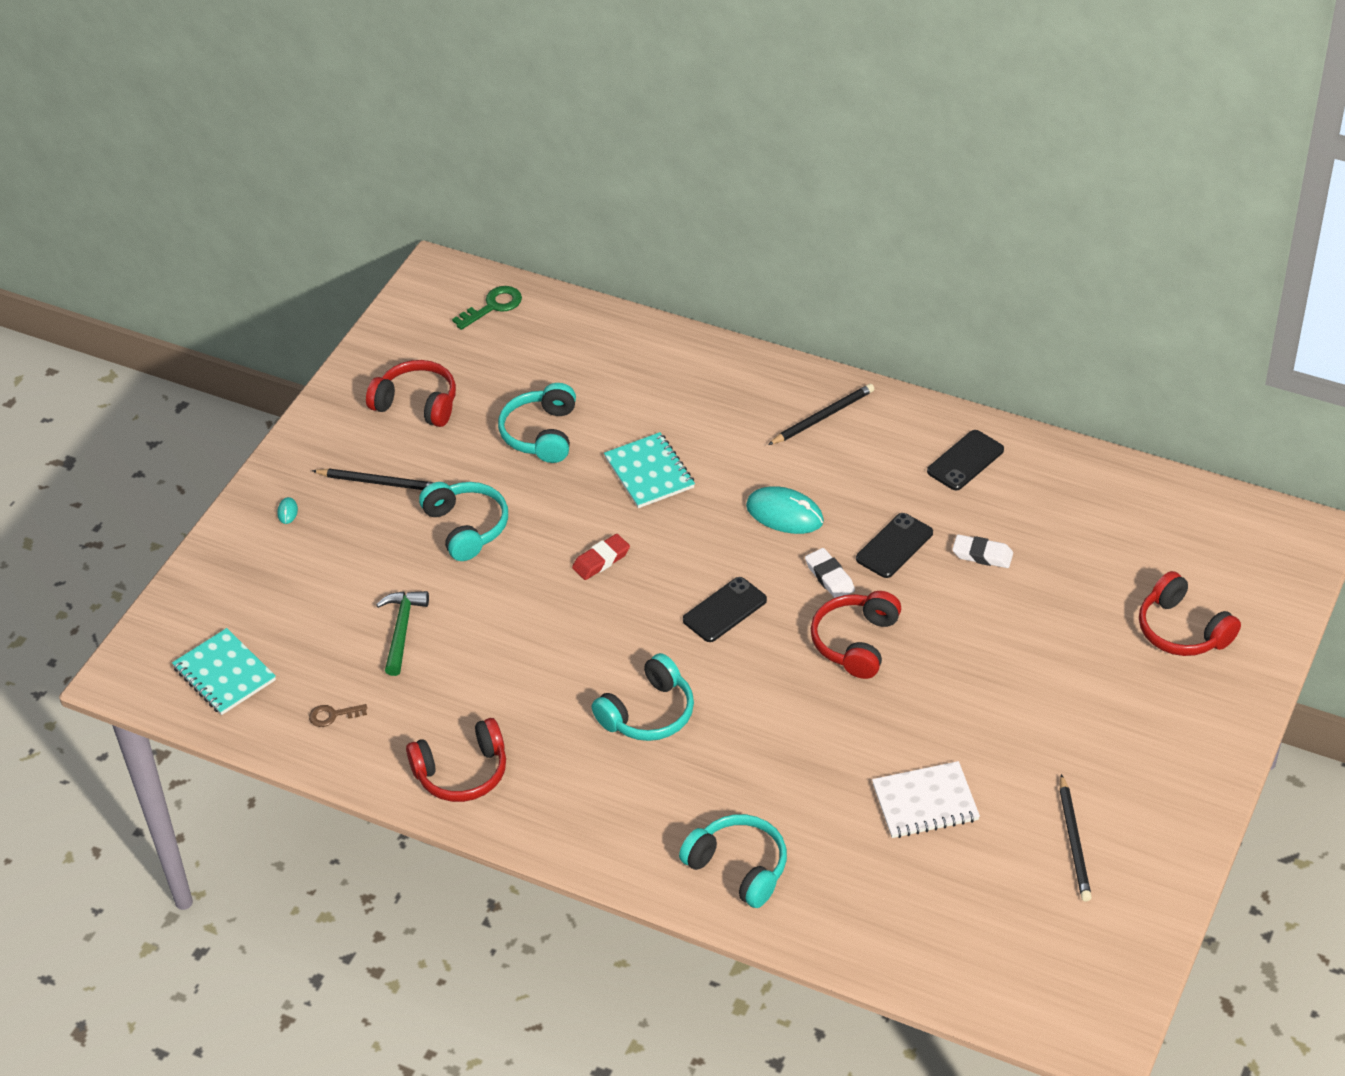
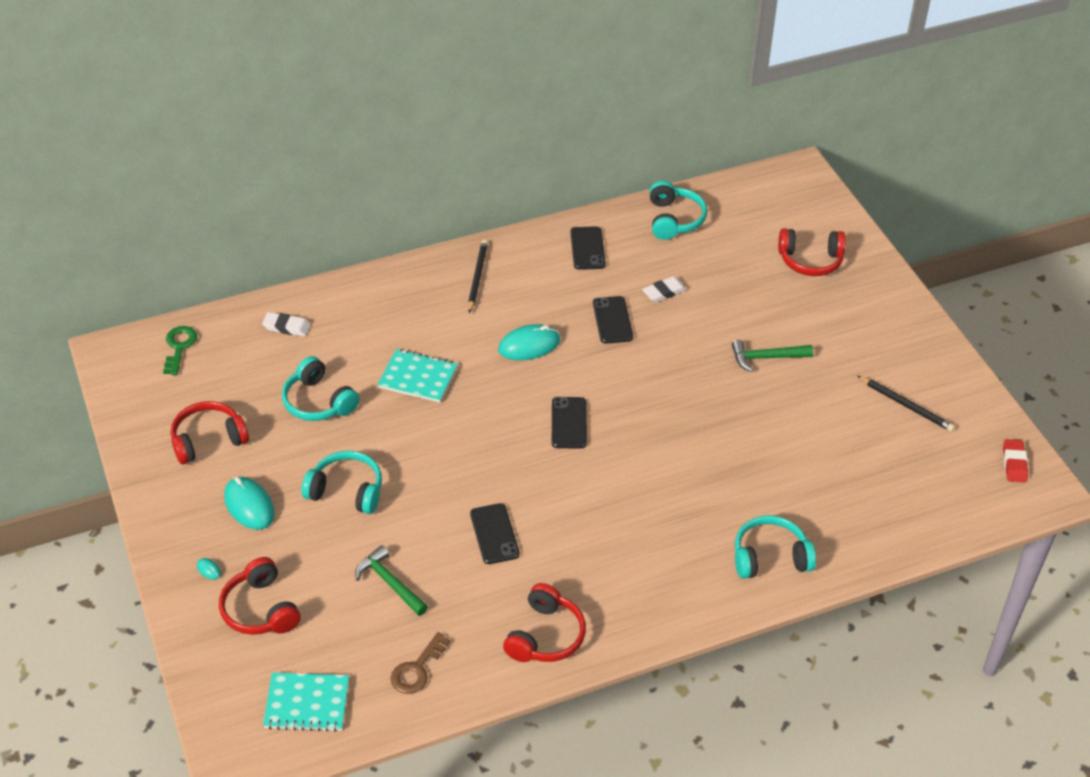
camera: 50 degrees left, 0 degrees up
brown key [309,704,367,727] -> brown key [391,632,450,694], size x1.52
black pencil [312,468,434,490] -> turquoise mouse [224,477,275,530]
red eraser [572,534,630,580] -> red eraser moved to [1003,439,1028,482]
turquoise headphones [592,653,694,741] -> turquoise headphones moved to [649,181,707,240]
white eraser [805,548,855,598] -> white eraser moved to [262,312,310,336]
red headphones [811,591,901,679] -> red headphones moved to [219,557,301,635]
white notebook [872,761,980,838] -> none
none -> black phone [470,503,520,564]
none -> green hammer [732,340,813,372]

